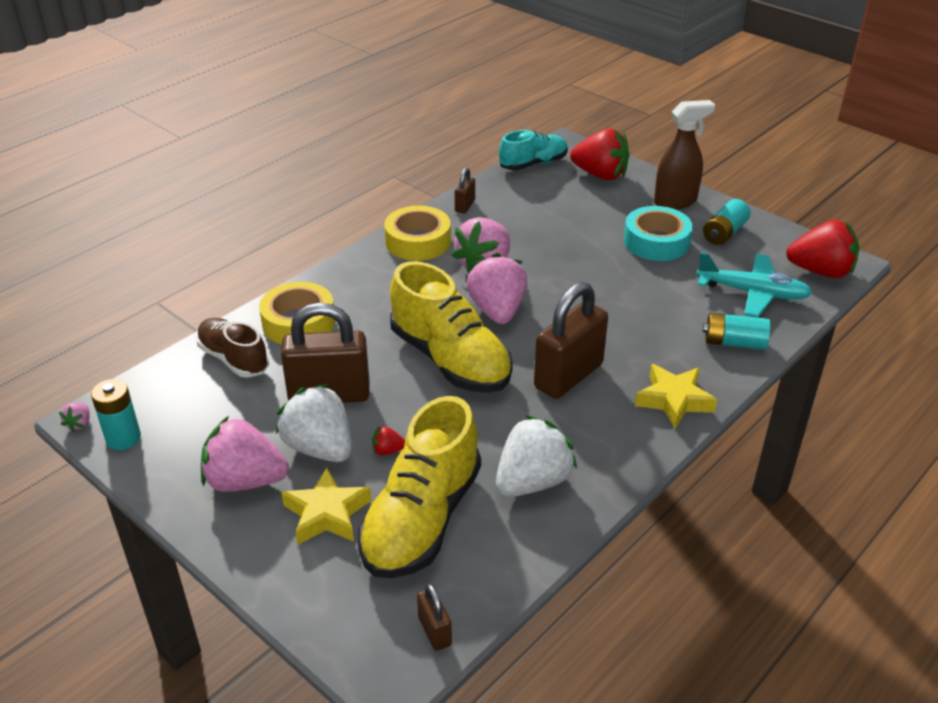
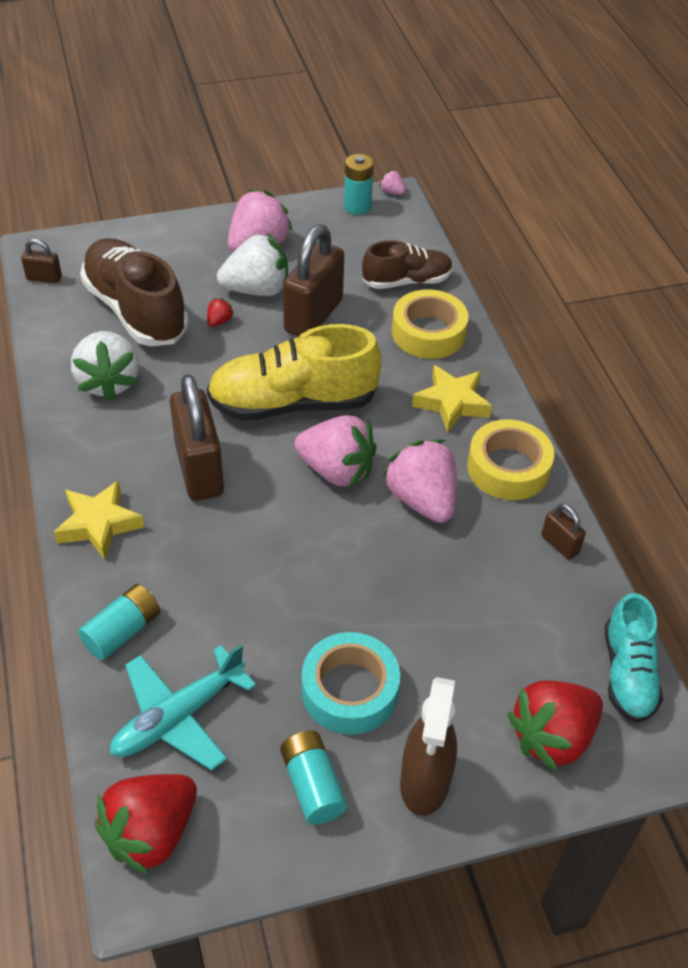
camera: 120 degrees right, 10 degrees up
yellow star [281,467,371,545] -> yellow star moved to [412,365,492,433]
yellow shoe [358,396,481,578] -> brown shoe [80,238,189,346]

